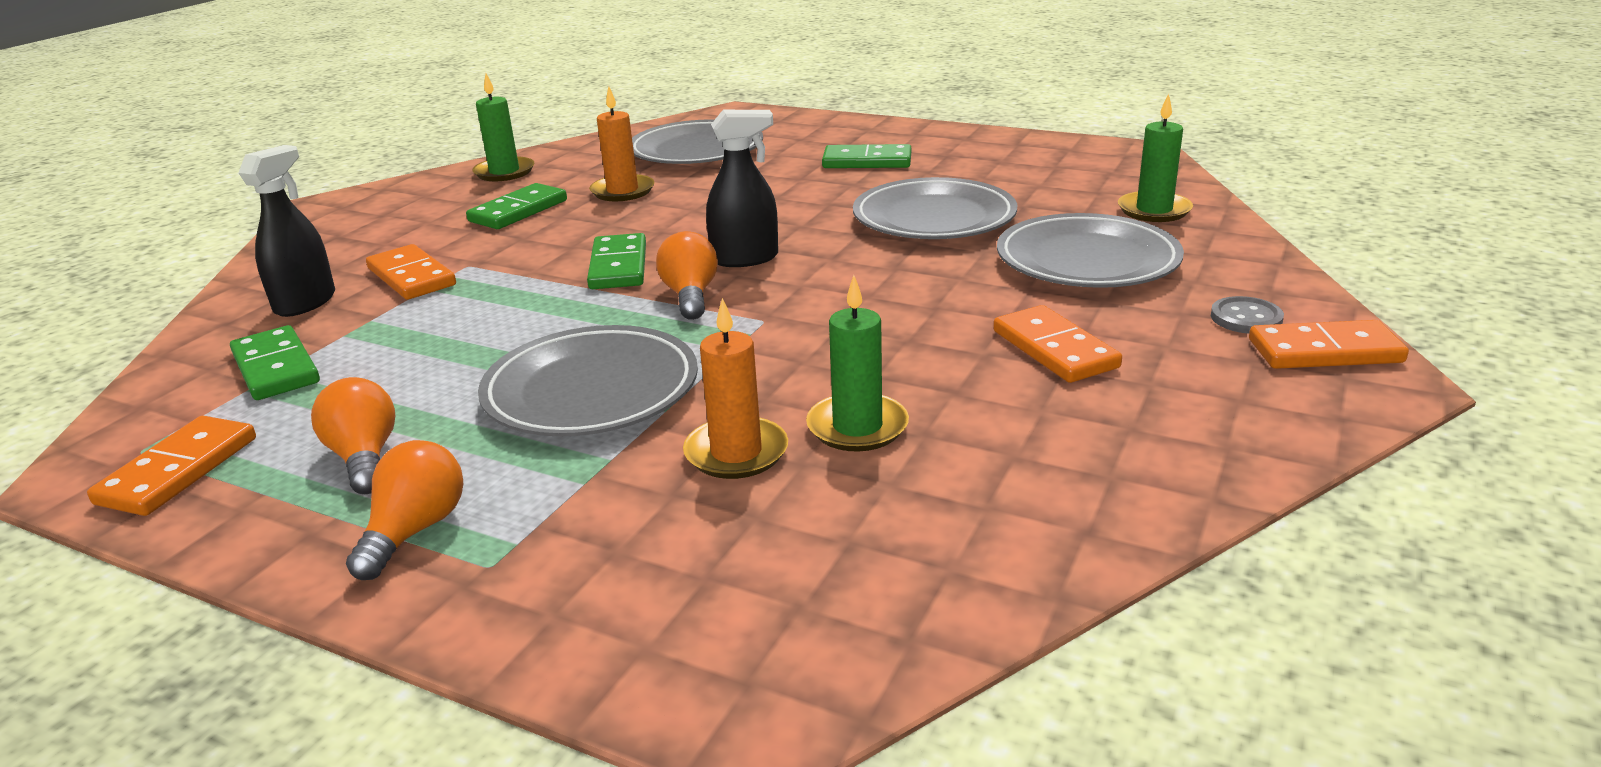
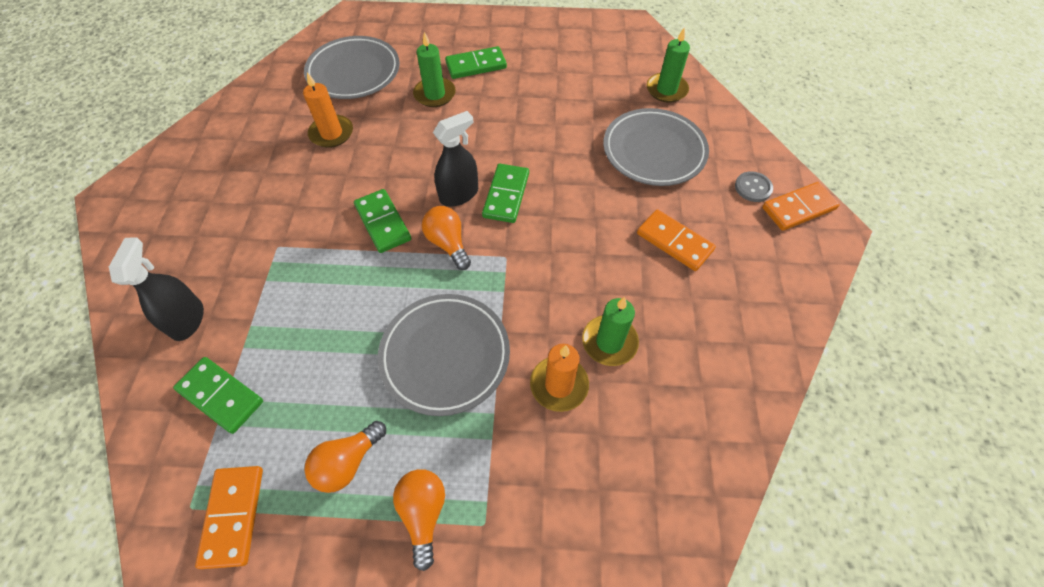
camera: 25 degrees left, 30 degrees up
orange light bulb [311,377,395,494] -> orange light bulb turned 90 degrees counterclockwise [304,421,386,493]
orange domino [366,244,456,300] -> none
green domino [466,183,567,229] -> green domino moved to [482,164,529,223]
green candle [472,74,534,181] -> green candle moved to [413,32,456,107]
grey plate [853,177,1017,239] -> none

